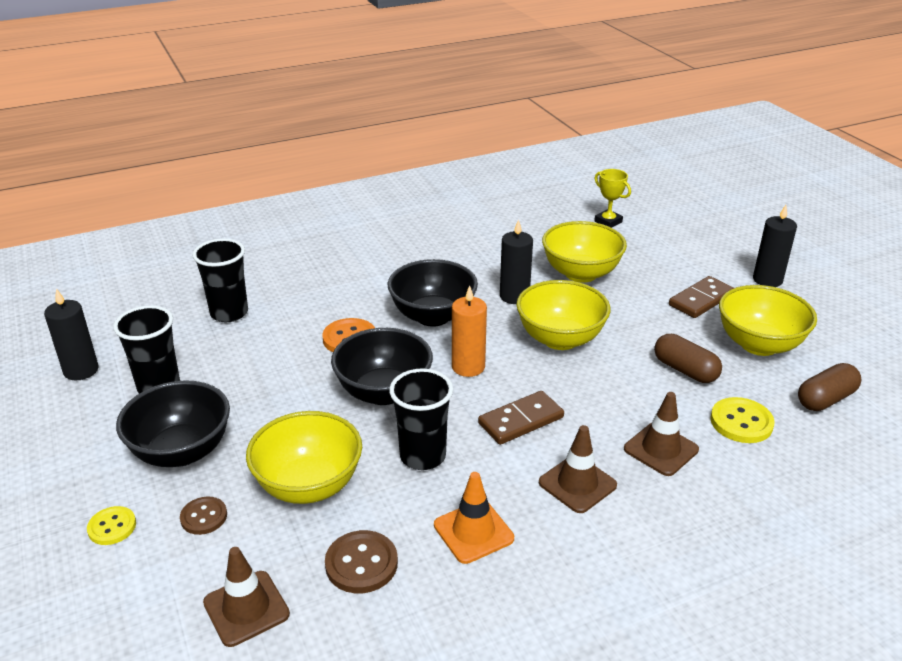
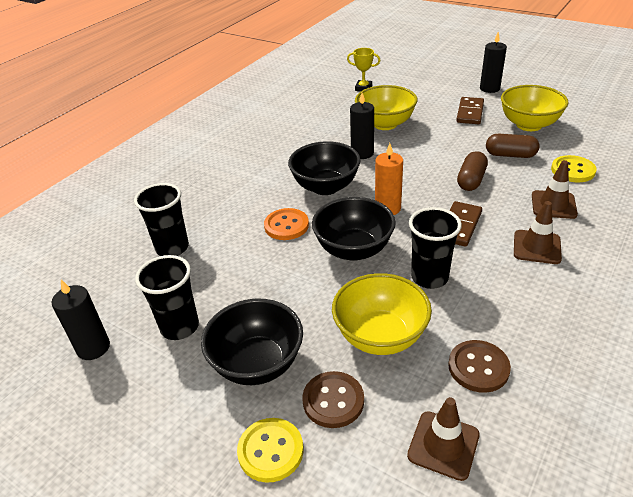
camera: 30 degrees left, 5 degrees up
yellow button [87,506,136,545] -> yellow button [237,418,304,483], size x1.50
brown button [180,496,227,535] -> brown button [302,371,364,428], size x1.50
orange traffic cone [434,472,514,564] -> none
yellow bowl [516,280,611,350] -> none
brown capsule [798,363,862,411] -> brown capsule moved to [457,151,488,191]

